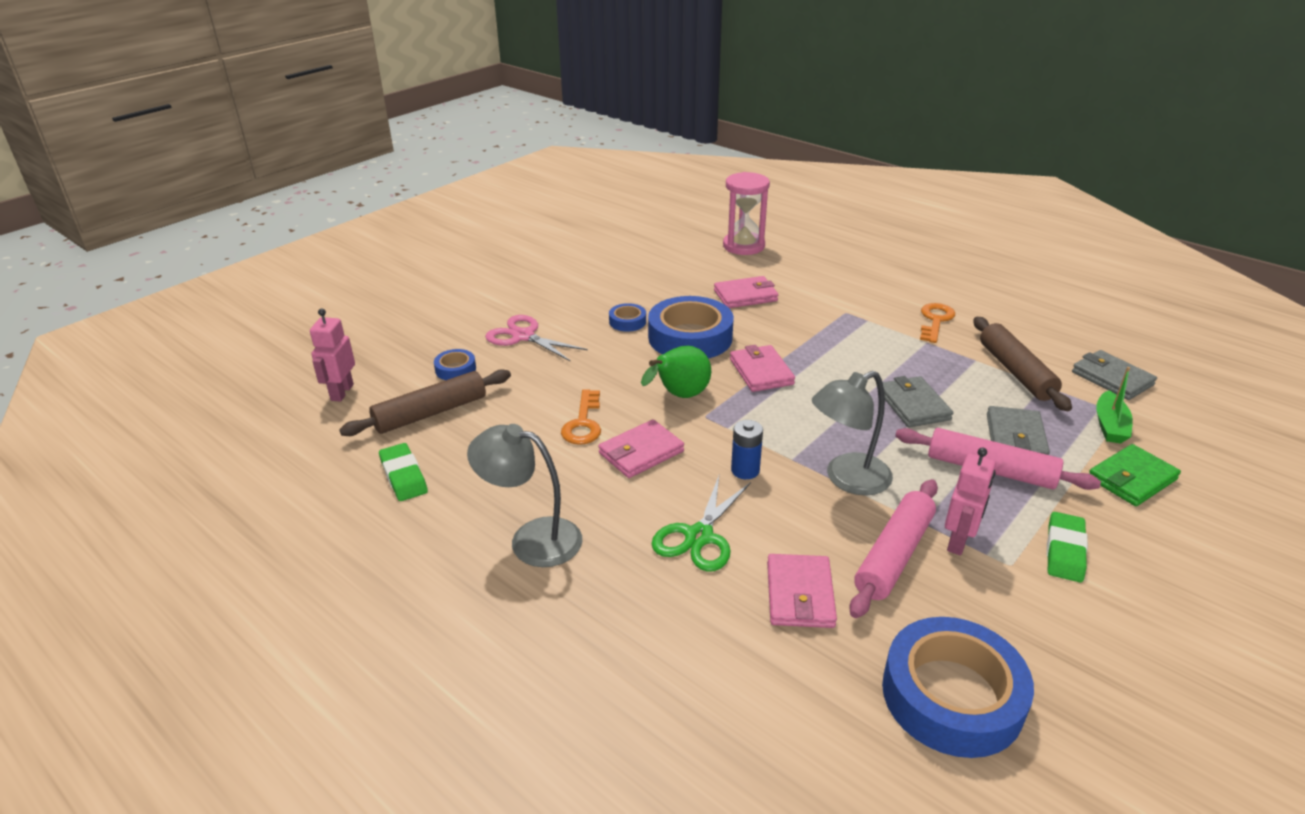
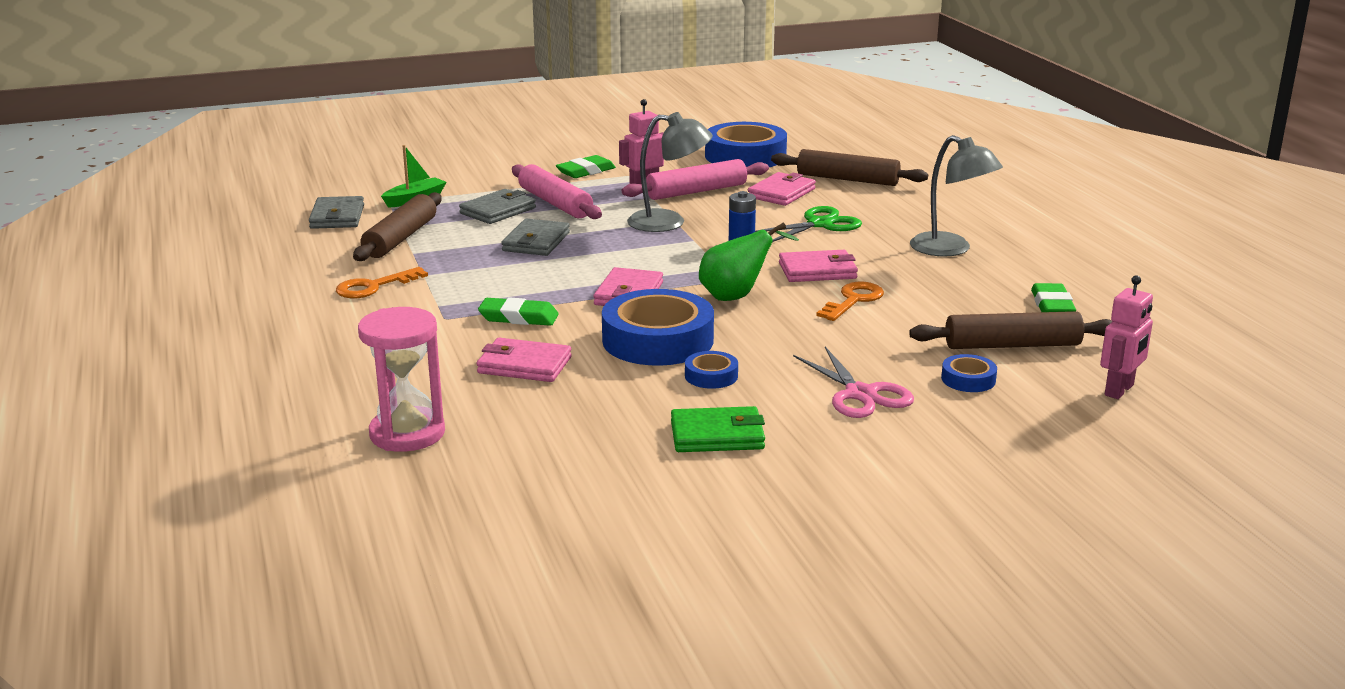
camera: 150 degrees left, 10 degrees down
green wallet [1090,444,1181,506] -> green wallet moved to [671,406,765,452]
none -> green eraser [478,298,559,326]
none -> brown rolling pin [771,149,928,186]

